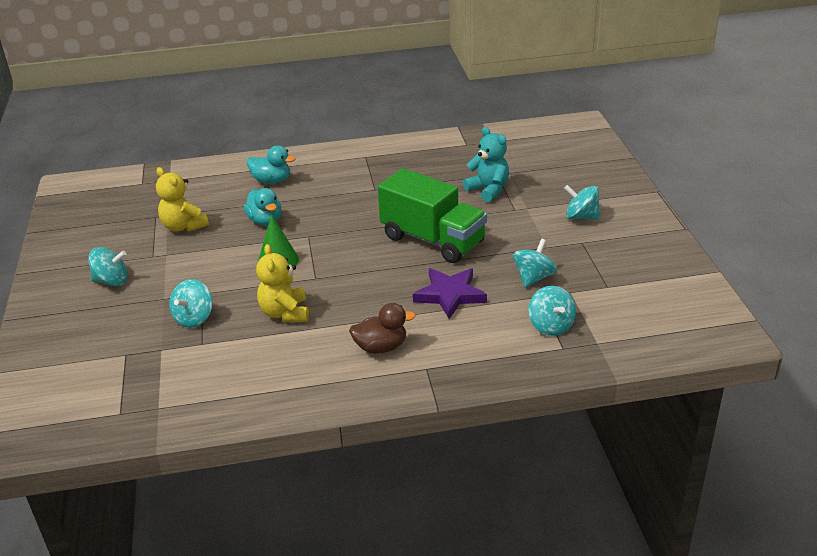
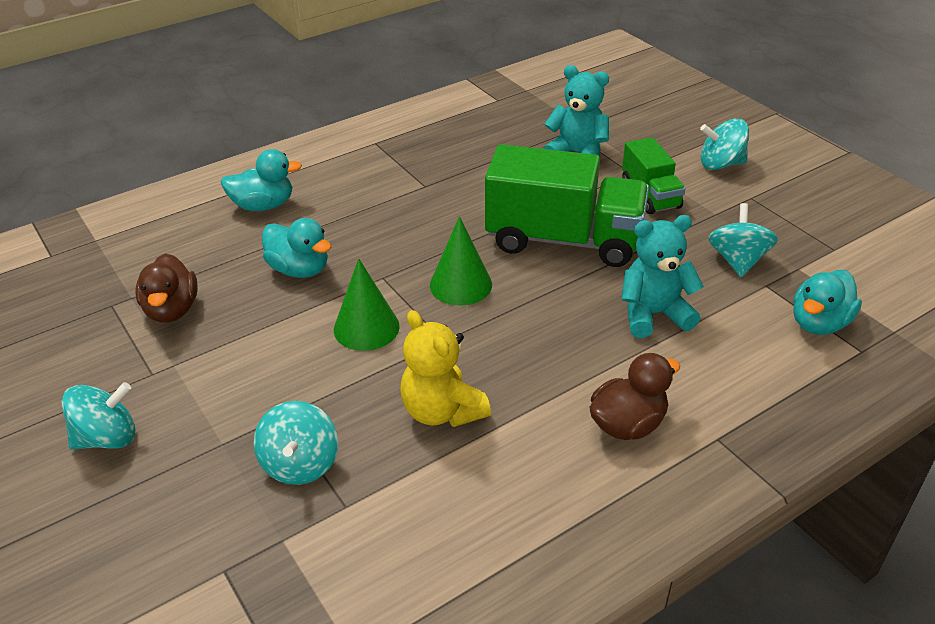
camera: 25 degrees left, 5 degrees up
yellow teddy bear [156,167,209,232] -> brown duck [135,253,198,323]
purple star [413,268,487,319] -> turquoise teddy bear [621,215,704,338]
turquoise spinning top [528,286,576,336] -> turquoise duck [793,270,862,335]
none -> green cone [430,216,492,305]
none -> green truck [622,137,685,214]

